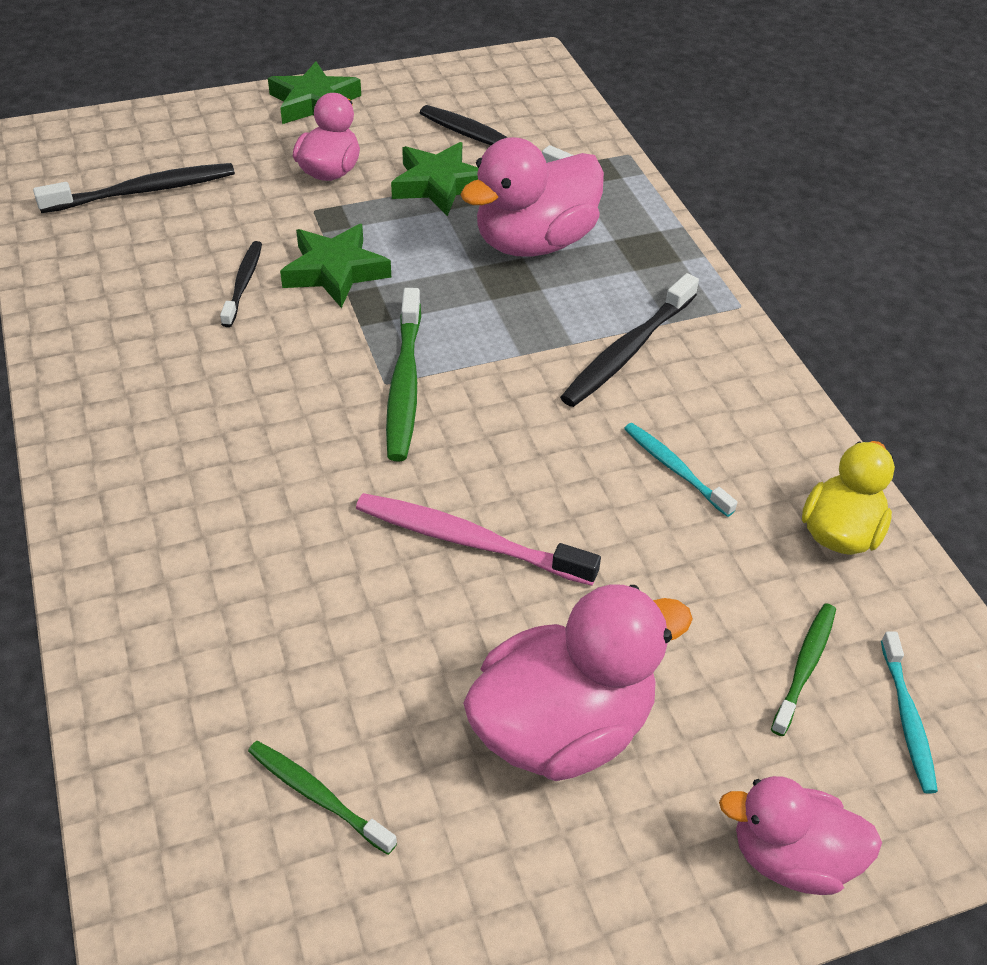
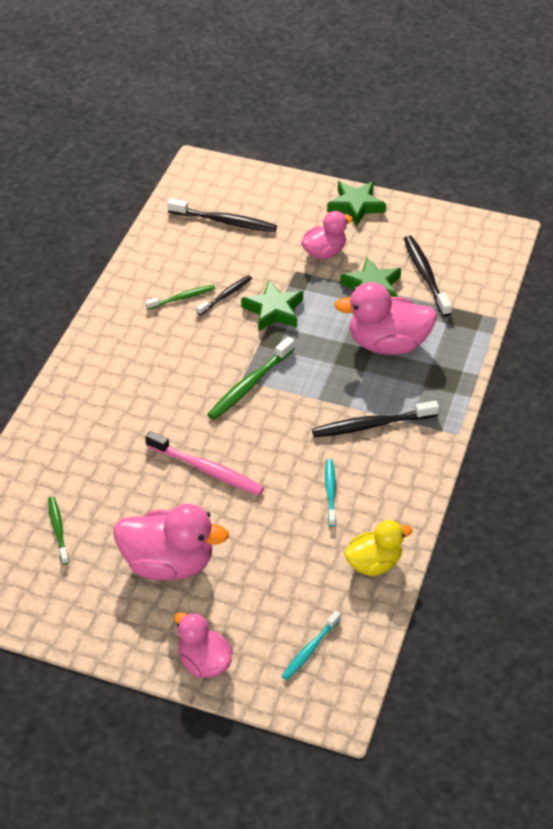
camera: 40 degrees right, 0 degrees up
pink toothbrush [356,493,601,586] -> pink toothbrush turned 150 degrees clockwise [145,431,264,495]
green toothbrush [771,603,836,736] -> green toothbrush moved to [145,285,216,310]

